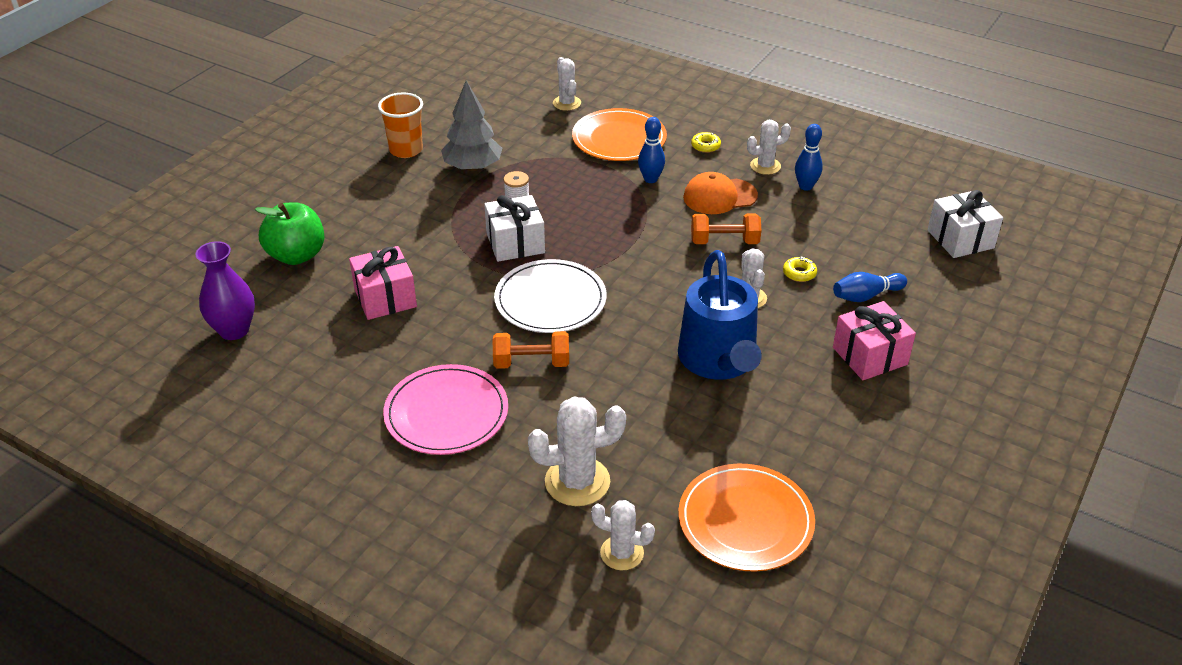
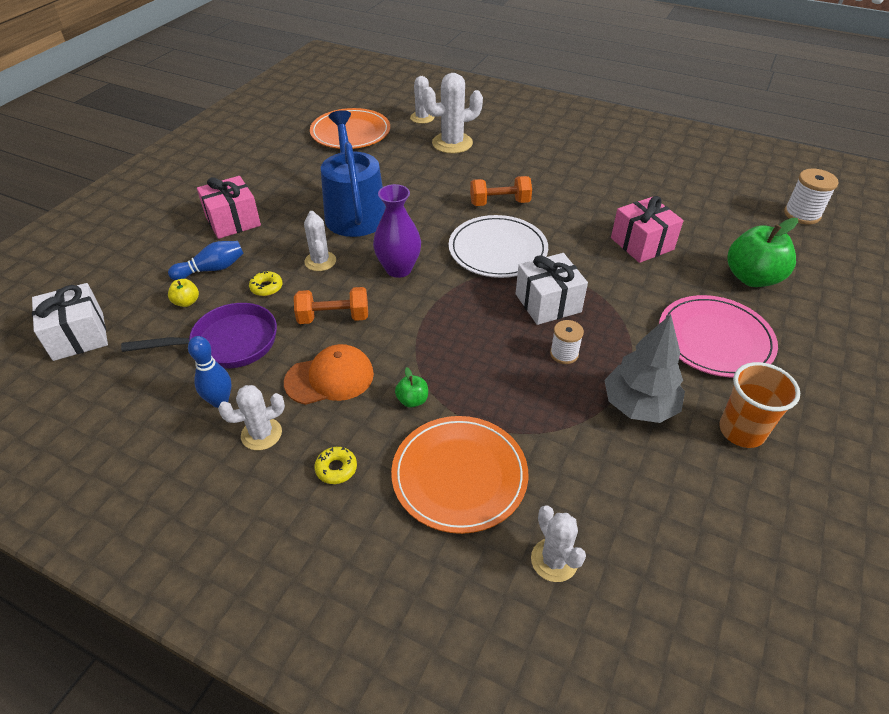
camera: 175 degrees right, 5 degrees up
purple vase [195,241,255,340] -> purple vase moved to [373,184,421,278]
pink plate [383,364,508,455] -> pink plate moved to [659,295,778,377]
white cactus [591,500,655,570] -> white cactus turned 60 degrees clockwise [410,76,434,124]
blue bowling pin [638,117,665,183] -> green apple [395,367,428,407]
none -> purple pan [121,303,277,368]
none -> yellow apple [168,279,199,307]
none -> white spool [784,169,839,225]

